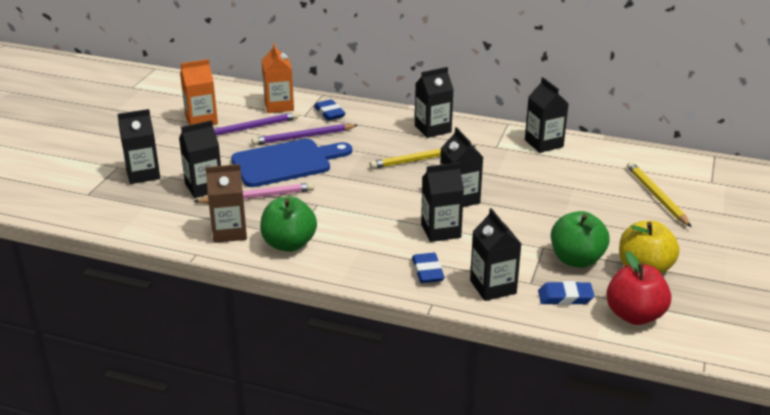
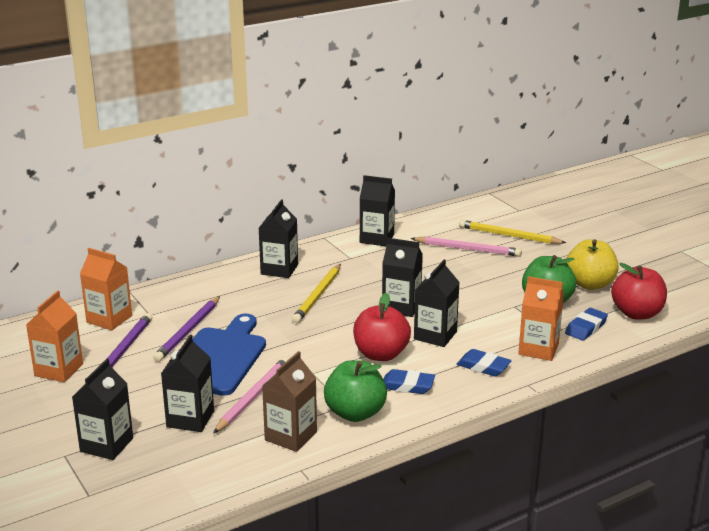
camera: 50 degrees left, 5 degrees down
blue eraser [314,99,345,121] -> blue eraser moved to [383,369,435,394]
black carton [470,208,521,301] -> orange carton [518,276,564,361]
none -> red apple [353,292,411,361]
none -> pink pencil [411,236,522,257]

